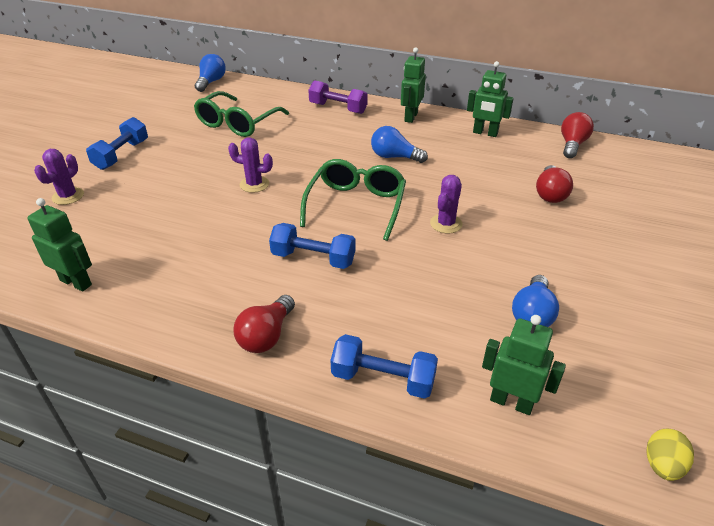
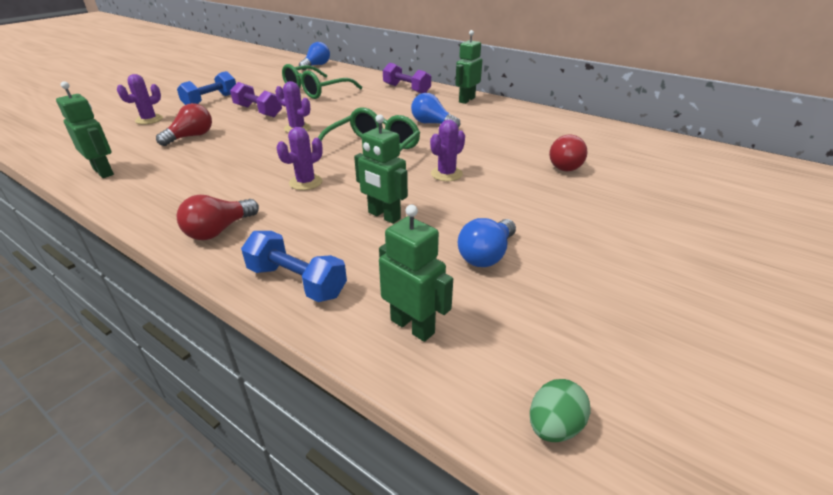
camera: 15 degrees right, 5 degrees down
blue dumbbell [269,223,355,269] -> purple cactus [277,127,323,190]
green robot [467,61,514,137] -> green robot moved to [354,114,408,224]
red light bulb [561,112,594,158] -> red light bulb moved to [156,103,212,146]
yellow egg [647,428,694,481] -> green egg [530,379,590,442]
none -> purple dumbbell [230,82,282,117]

